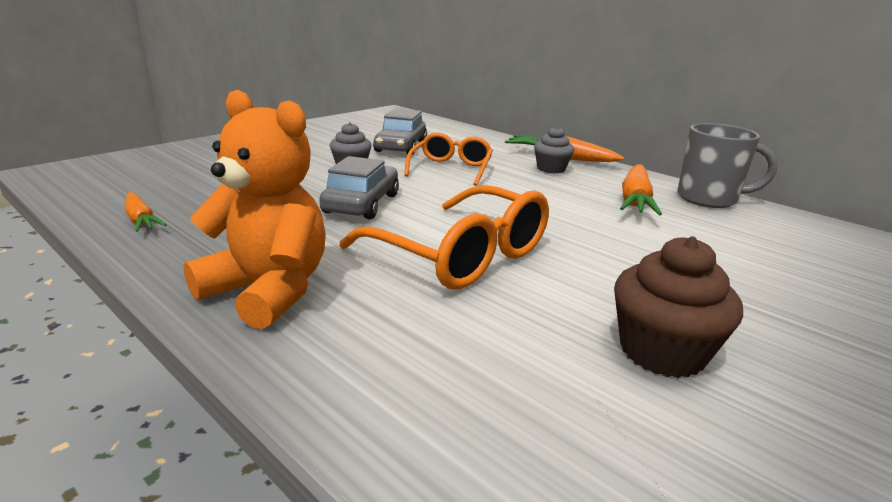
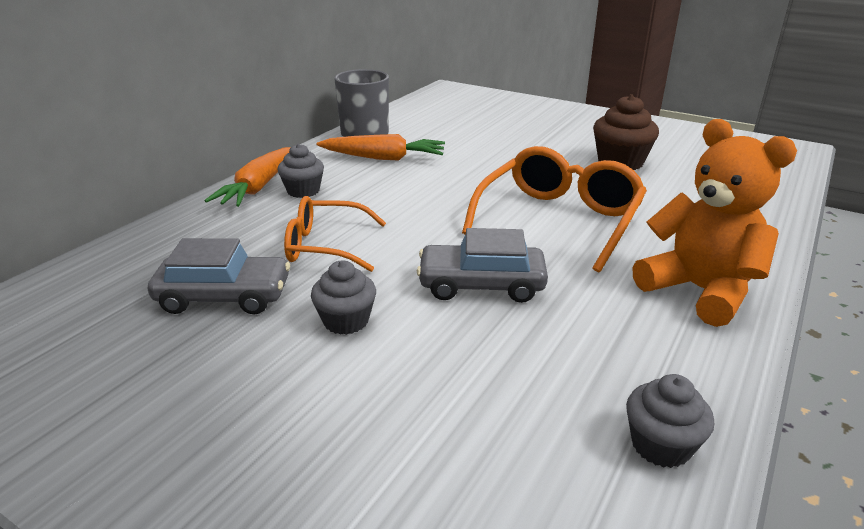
camera: 100 degrees left, 5 degrees up
orange carrot [125,192,166,232] -> grey cupcake [626,374,714,468]
orange teddy bear [183,90,326,329] -> orange teddy bear turned 120 degrees clockwise [632,119,797,327]

